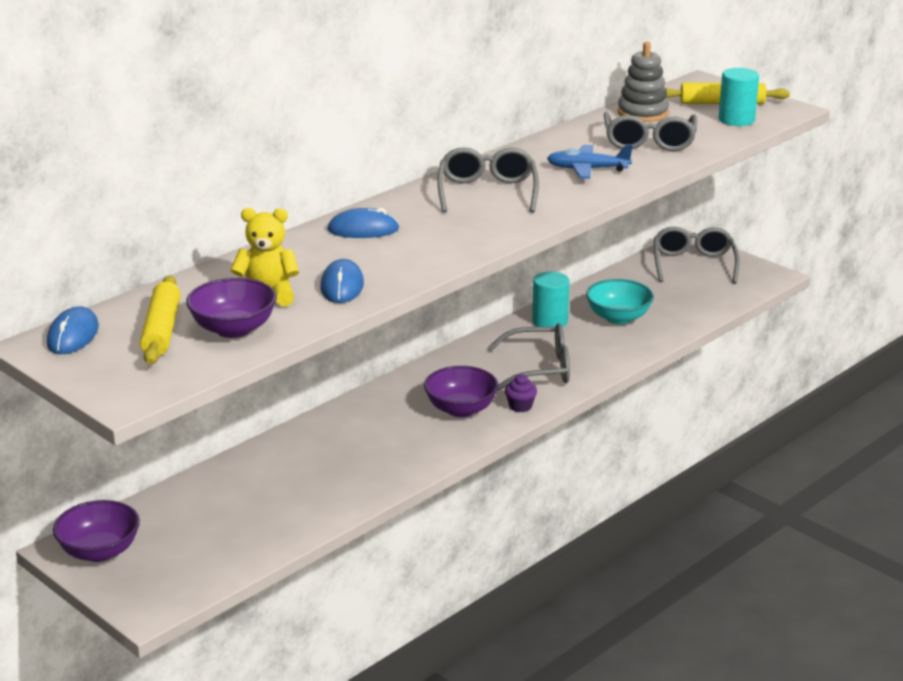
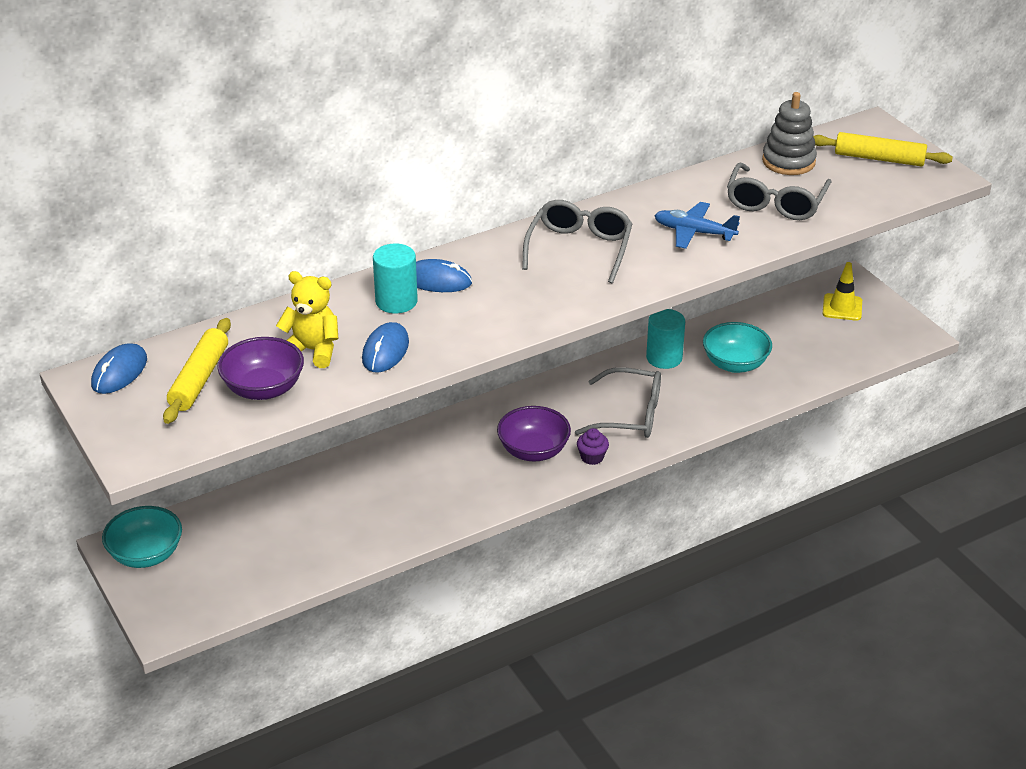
camera: 15 degrees right, 10 degrees up
purple bowl [53,500,140,562] -> turquoise bowl [102,506,182,568]
grey glasses [654,227,739,284] -> yellow traffic cone [822,262,862,321]
turquoise cylinder [719,68,759,126] -> turquoise cylinder moved to [373,244,418,313]

